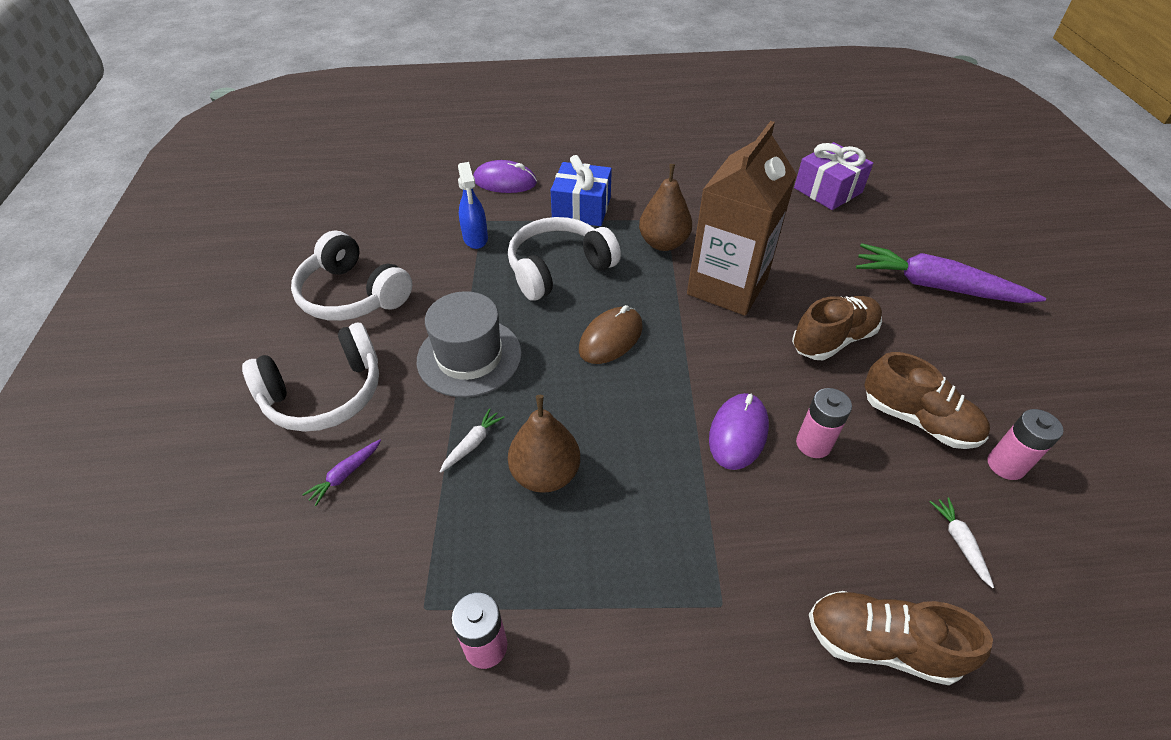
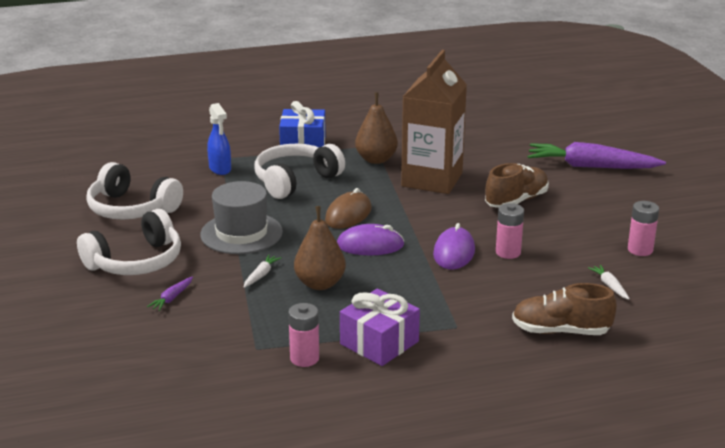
camera: 10 degrees left, 20 degrees down
purple mouse [473,160,537,193] -> purple mouse moved to [337,224,404,255]
purple gift [794,142,873,210] -> purple gift moved to [340,288,420,366]
brown shoe [864,352,990,449] -> none

